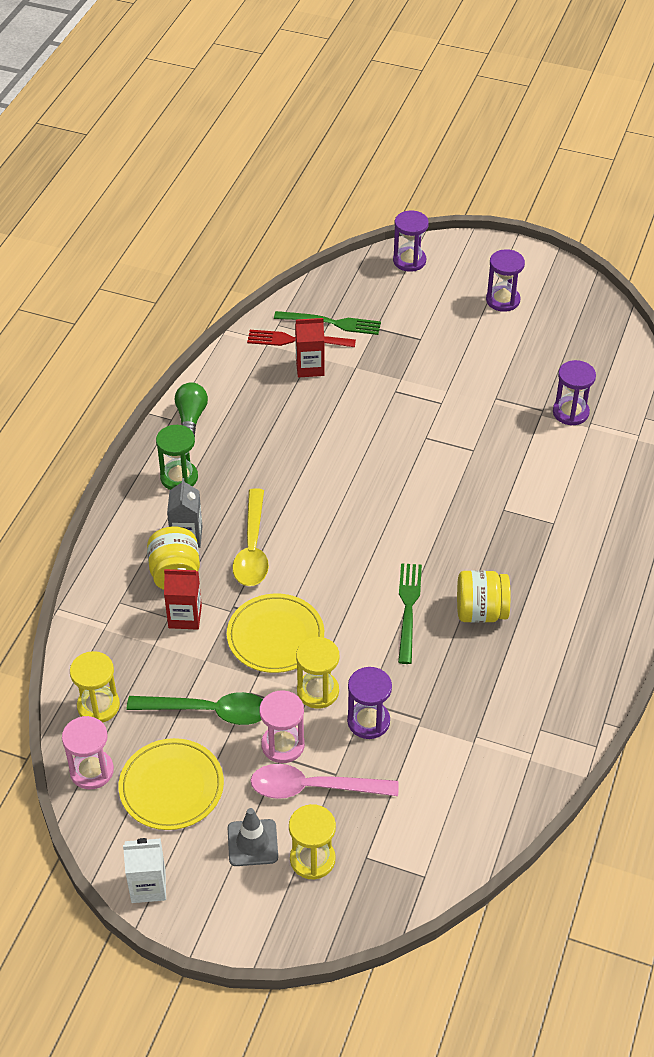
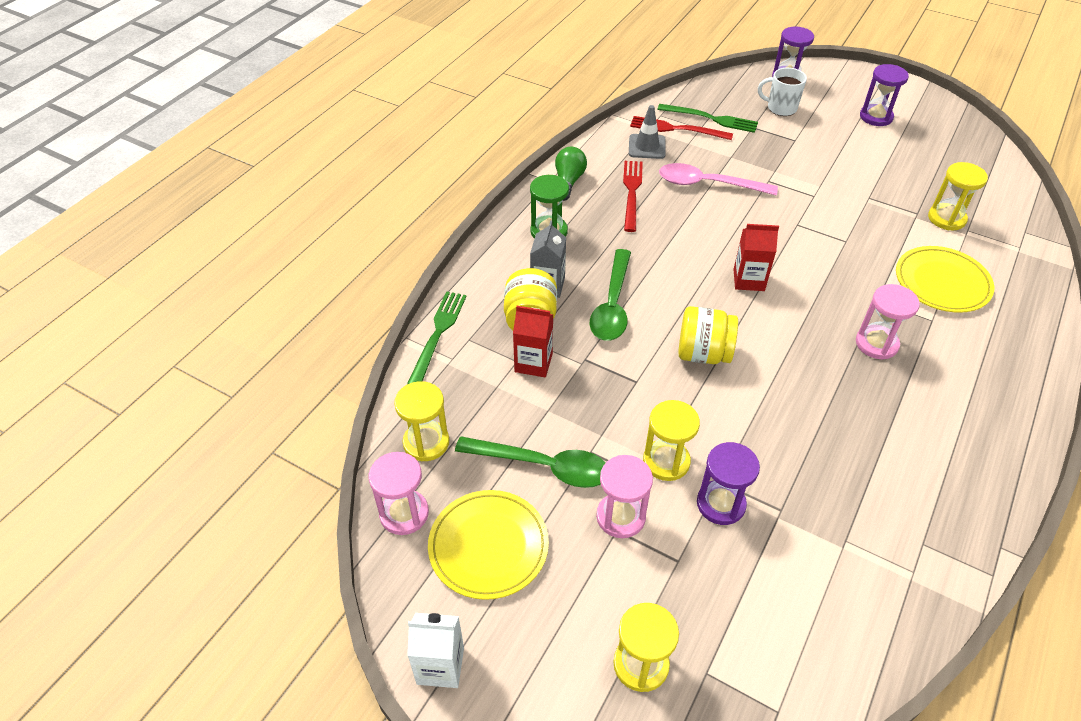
camera: 10 degrees right, 0 degrees up
yellow plate [227,593,324,673] -> yellow plate moved to [896,246,994,313]
grey traffic cone [228,808,278,866] -> grey traffic cone moved to [629,105,666,159]
yellow spoon [232,488,269,586] -> green spoon [589,249,631,341]
pink spoon [250,764,399,799] -> pink spoon moved to [659,163,778,195]
red carton [295,318,324,377] -> red carton moved to [733,224,779,291]
green fork [398,563,422,664] -> green fork moved to [407,291,467,384]
yellow jar [457,570,510,623] -> yellow jar moved to [678,306,738,364]
purple hourglass [553,360,596,426] -> yellow hourglass [928,162,988,230]
none -> red fork [623,161,643,232]
none -> white mug [758,68,807,116]
none -> pink hourglass [856,284,920,360]

